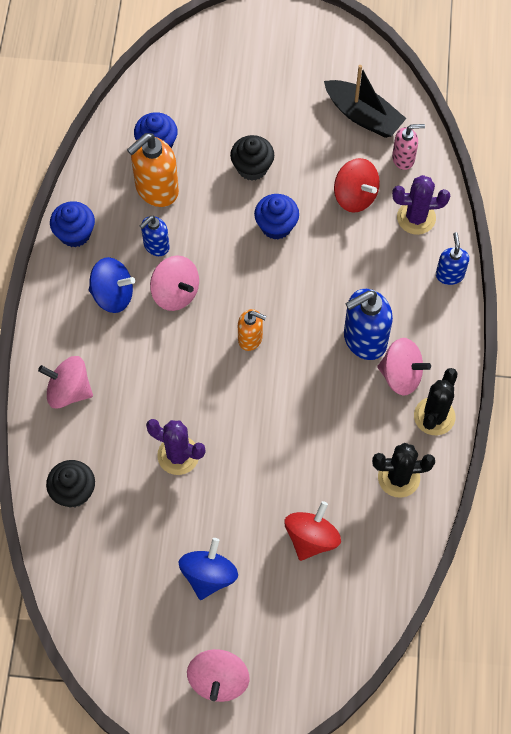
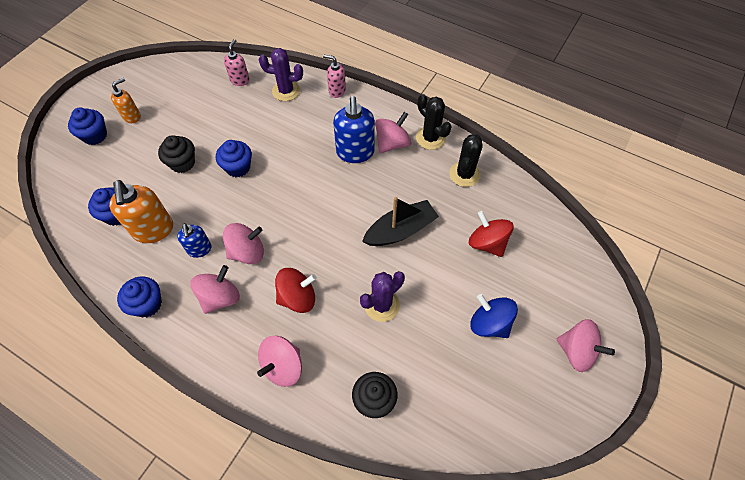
camera: 65 degrees left, 5 degrees down
blue spinning top [89,257,135,313] -> pink spinning top [190,265,240,314]
orange soap dispenser [238,309,266,351] -> orange soap dispenser moved to [111,78,141,123]
black boat [324,65,406,138] -> black boat moved to [362,197,439,246]
red spinning top [334,158,380,213] -> red spinning top moved to [275,268,317,313]
purple cactus [392,175,450,235] -> purple cactus turned 75 degrees clockwise [259,48,303,101]
blue soap dispenser [436,232,469,285] -> pink soap dispenser [323,55,346,98]
none -> blue cupcake [68,108,107,145]

